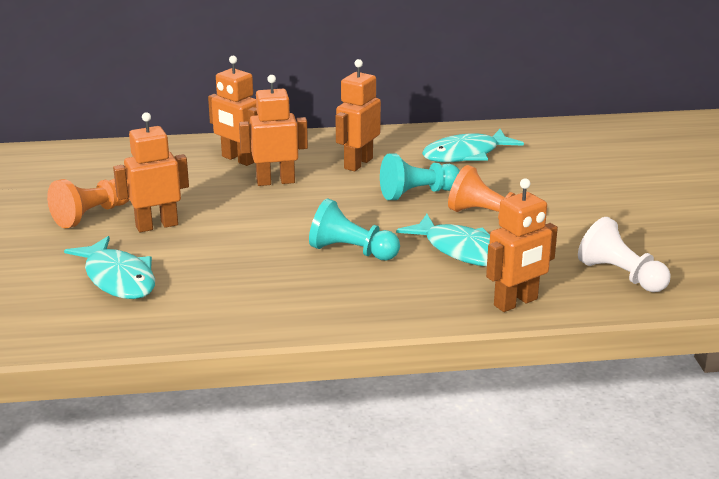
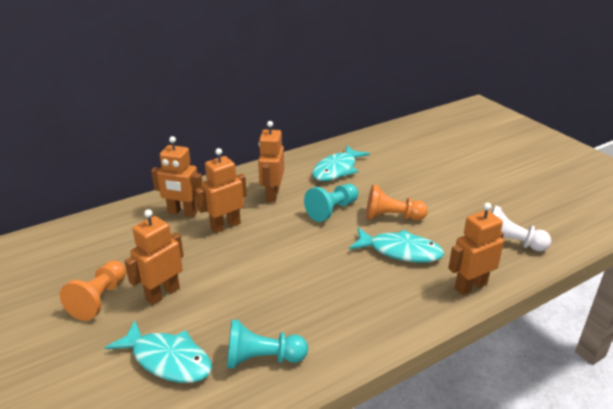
camera: 25 degrees left, 5 degrees up
turquoise pawn [309,199,400,261] -> turquoise pawn moved to [227,320,308,368]
orange robot [486,178,558,312] -> orange robot turned 150 degrees counterclockwise [448,203,504,295]

